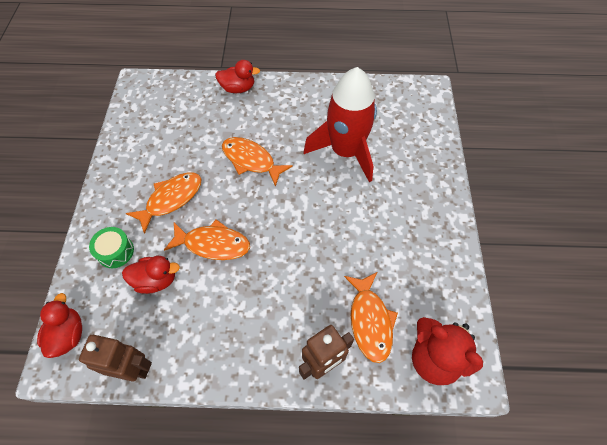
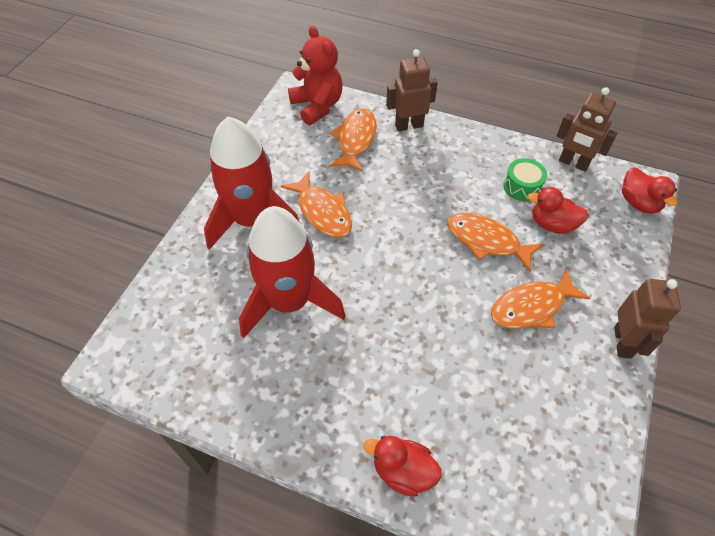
camera: 160 degrees left, 5 degrees down
red duck [37,293,82,358] -> red duck turned 45 degrees counterclockwise [622,168,677,213]
green drum [89,227,134,268] -> green drum moved to [504,158,547,201]
orange fish [222,137,293,187] -> orange fish moved to [281,171,352,238]
none -> red rocket [204,117,299,250]
none -> brown robot [614,279,681,359]

